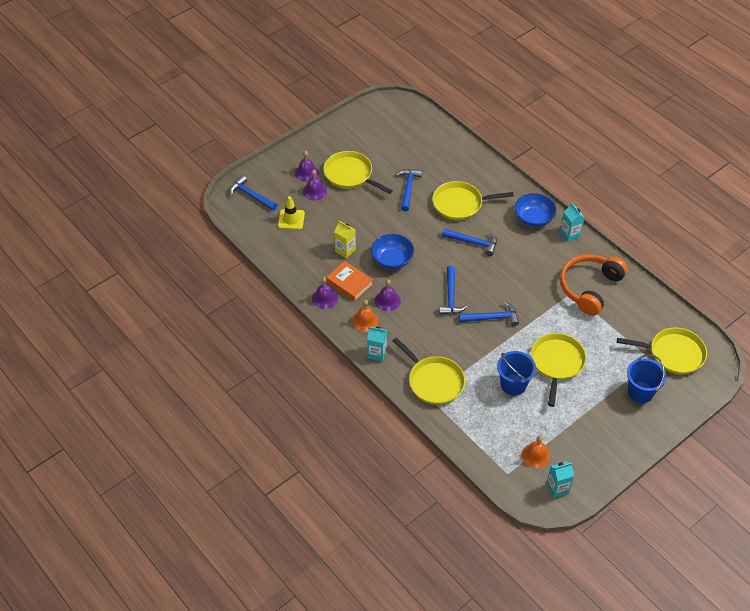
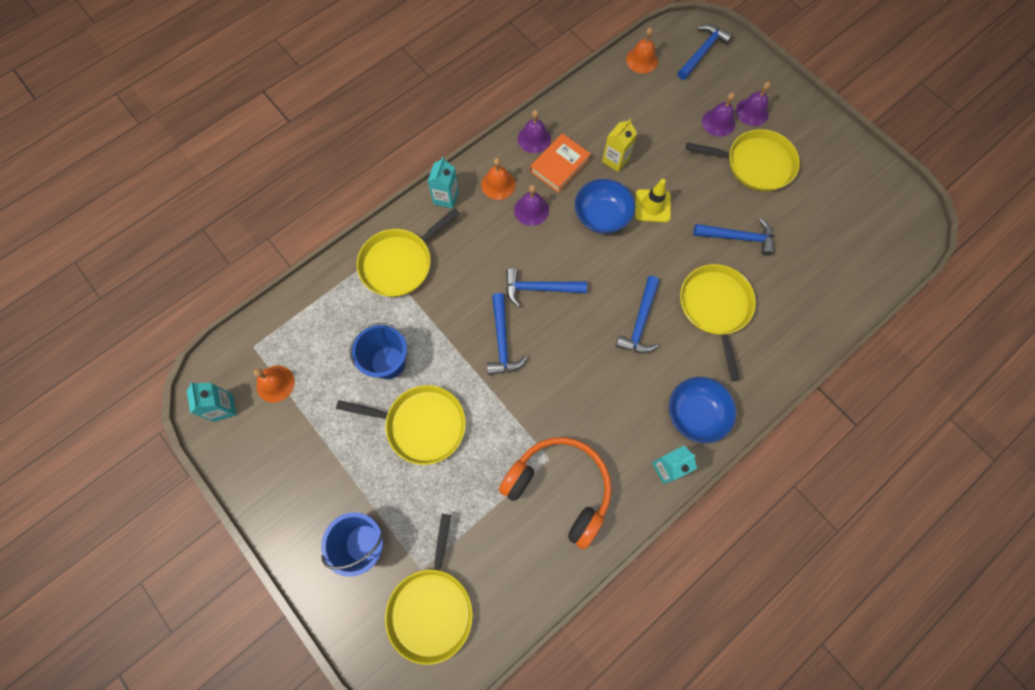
camera: 90 degrees right, 20 degrees up
yellow traffic cone [278,196,305,230] -> yellow traffic cone moved to [635,179,671,223]
yellow pan [323,151,393,194] -> yellow pan turned 60 degrees clockwise [686,129,800,192]
none -> orange bell [626,27,658,73]

